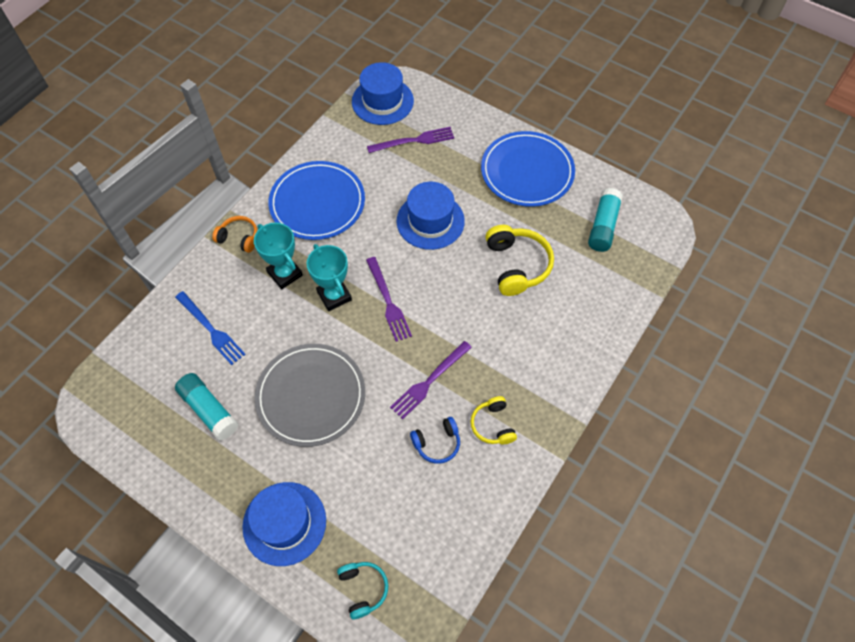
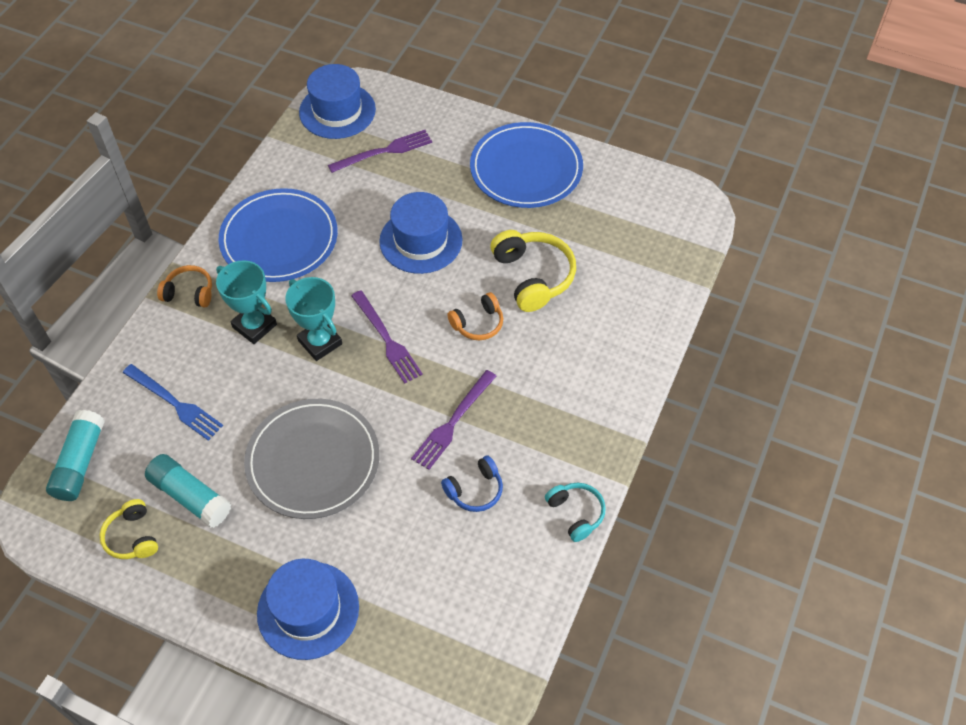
camera: 10 degrees left, 5 degrees down
turquoise headphones [337,562,388,619] -> turquoise headphones moved to [545,483,606,542]
yellow headphones [471,396,517,444] -> yellow headphones moved to [99,499,158,559]
turquoise glue stick [588,188,623,252] -> turquoise glue stick moved to [46,410,105,501]
none -> orange headphones [447,292,503,340]

